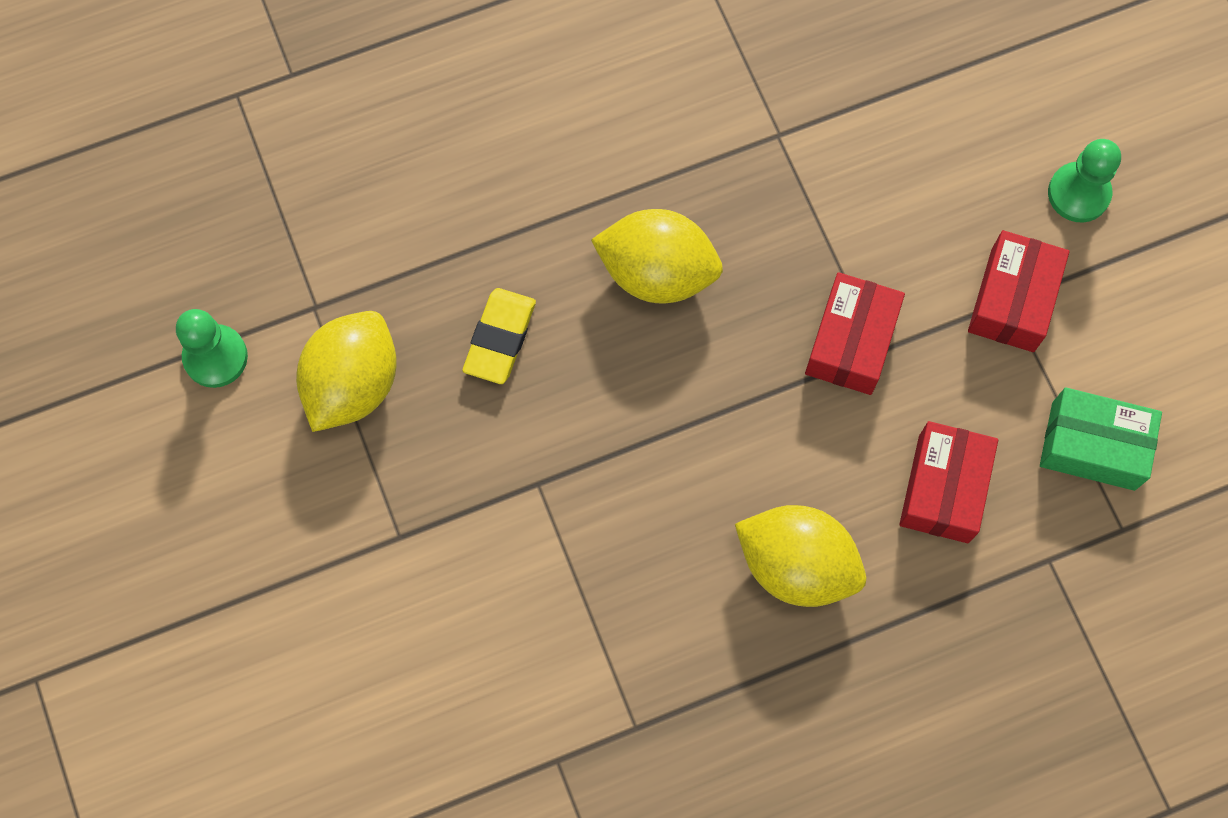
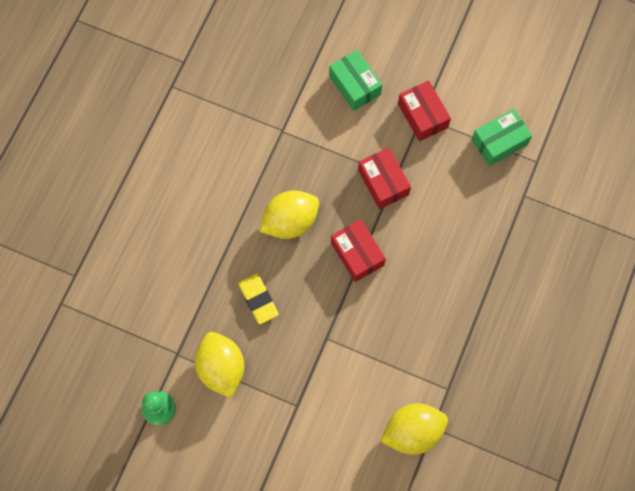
camera: 45 degrees left, 0 degrees up
yellow lemon [735,505,866,607] -> yellow lemon moved to [380,404,448,455]
red box [899,421,998,543] -> red box moved to [331,219,386,282]
green pawn [1048,139,1121,222] -> none
none -> green box [329,50,382,111]

